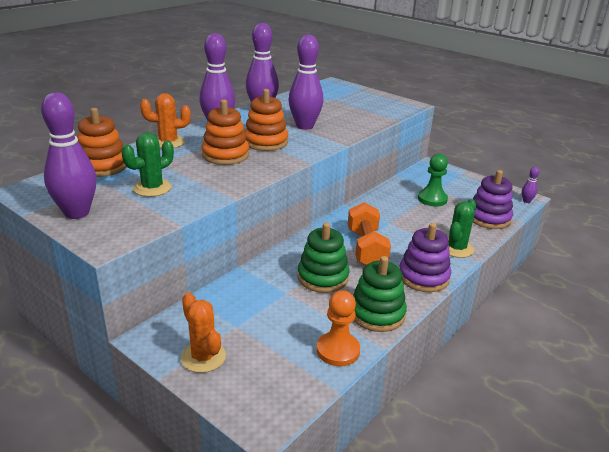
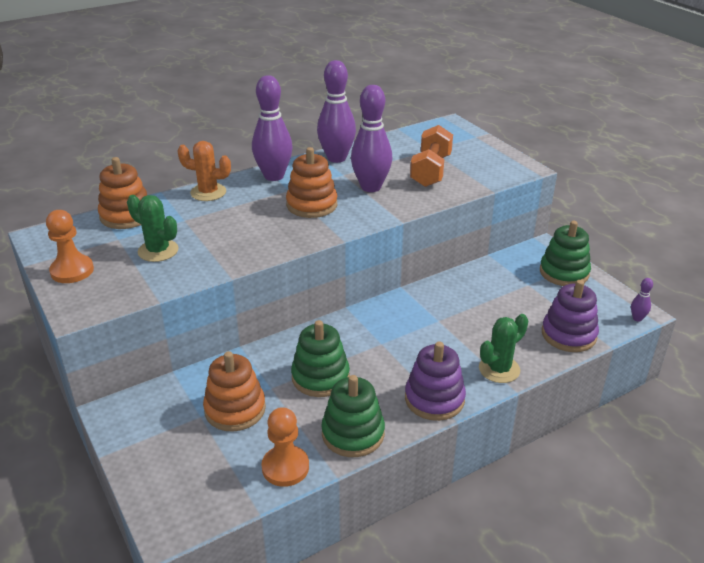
camera: 20 degrees right, 5 degrees up
purple bowling pin [41,92,96,219] -> orange pawn [46,210,94,283]
green cactus [121,132,174,197] -> green cactus turned 60 degrees clockwise [127,195,179,262]
orange cactus [181,293,226,373] -> none
orange stacking toy [202,99,249,165] -> orange stacking toy moved to [203,351,266,432]
orange dumbbell [348,202,391,265] -> orange dumbbell moved to [410,125,453,187]
green pawn [418,154,448,207] -> none
none -> green stacking toy [540,221,591,286]

